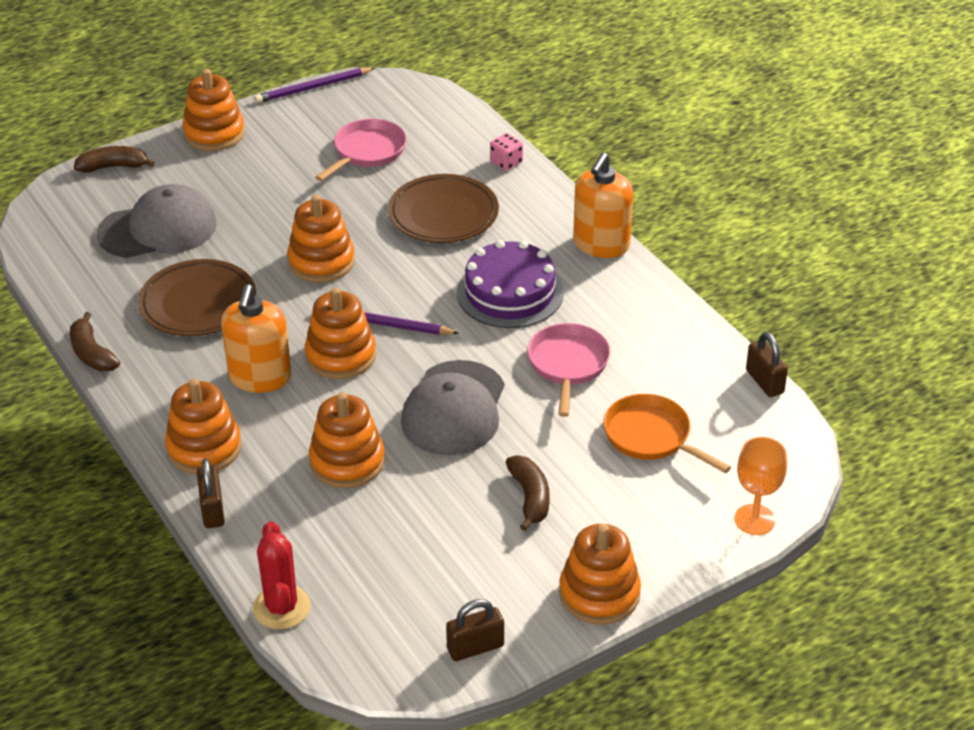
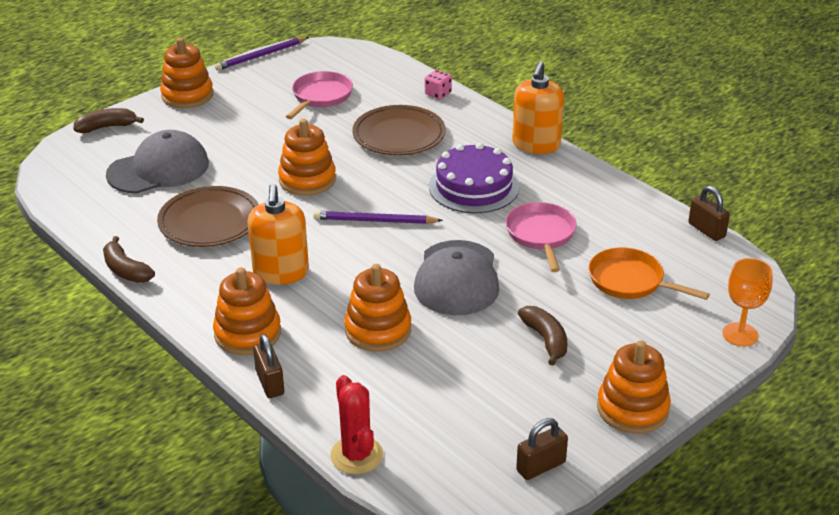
camera: 10 degrees left, 5 degrees down
orange stacking toy [305,287,376,379] -> none

